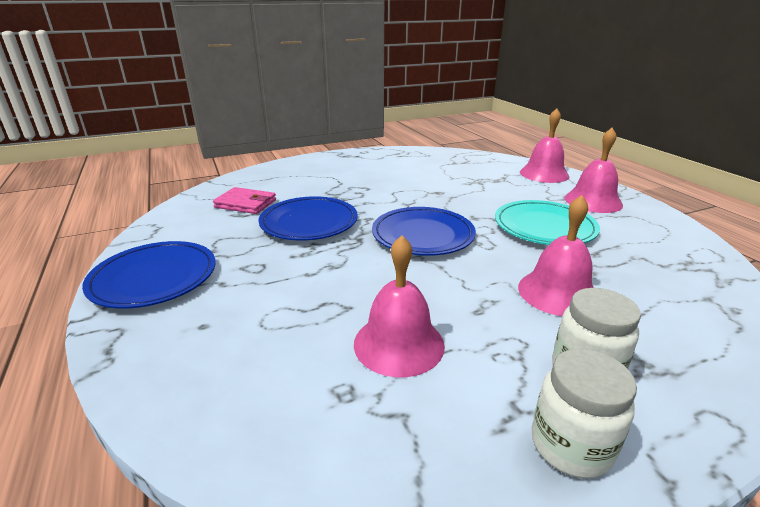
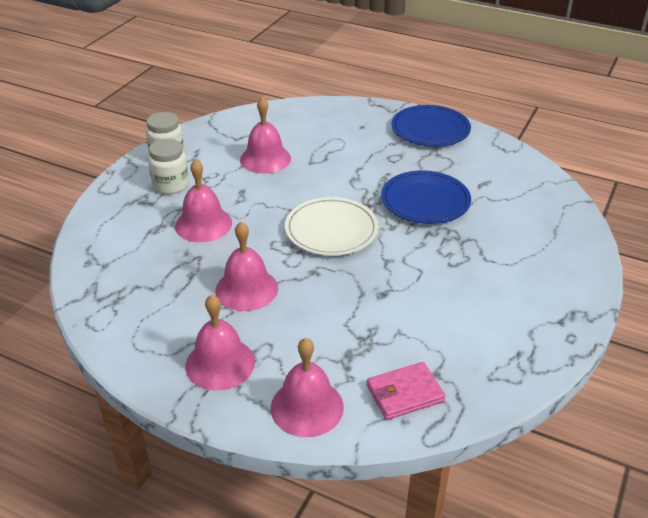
camera: 140 degrees right, 10 degrees up
pink wallet [213,187,276,214] -> pink wallet moved to [366,362,445,420]
blue plate [372,207,476,256] -> white plate [285,197,379,256]
turquoise plate [495,200,600,245] -> pink bell [215,222,278,311]

